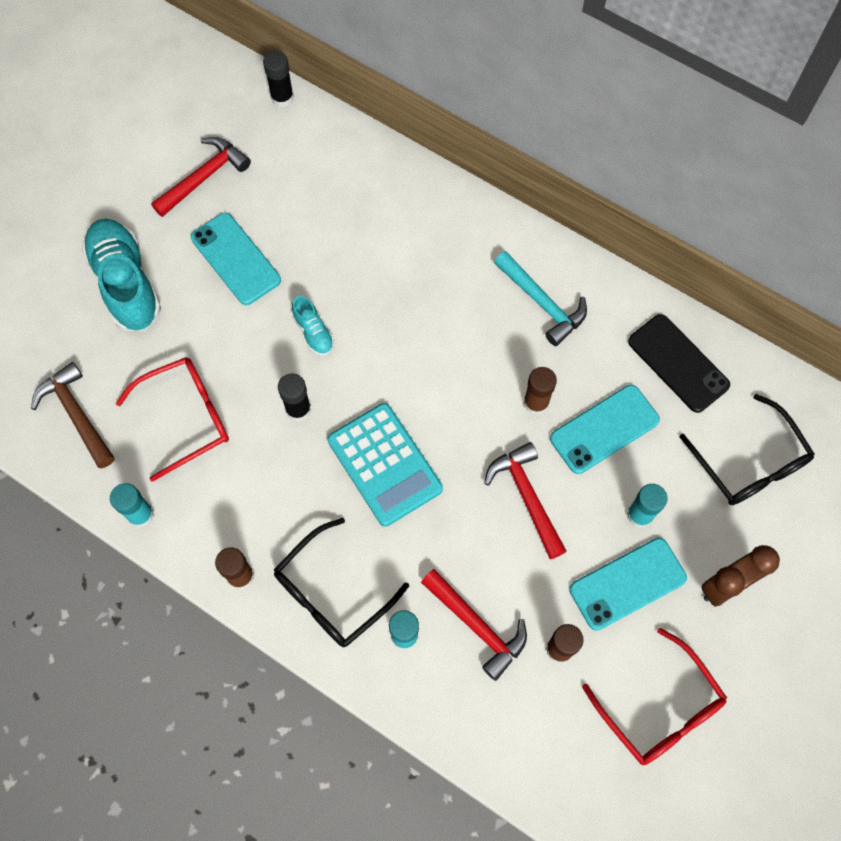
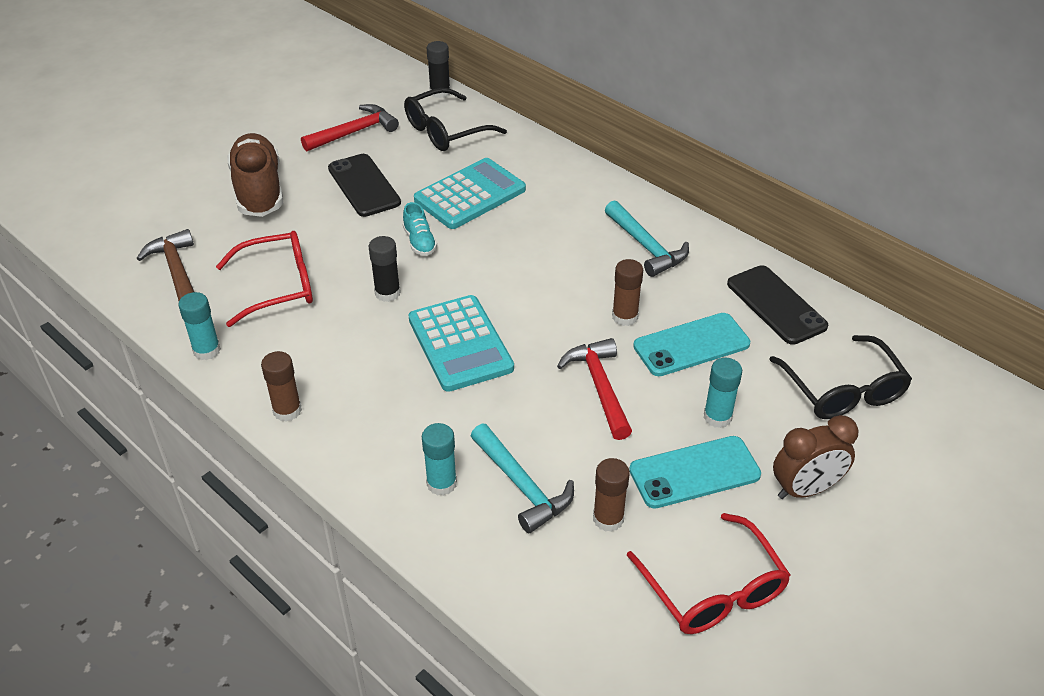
camera: 10 degrees right, 25 degrees down
turquoise shoe [82,219,161,331] -> brown shoe [227,133,283,217]
turquoise phone [191,213,281,305] -> black phone [328,154,401,217]
black glasses [274,518,409,647] -> black glasses moved to [404,88,507,151]
red hammer [421,569,527,681] -> turquoise hammer [471,424,574,533]
none -> turquoise calculator [414,158,526,229]

